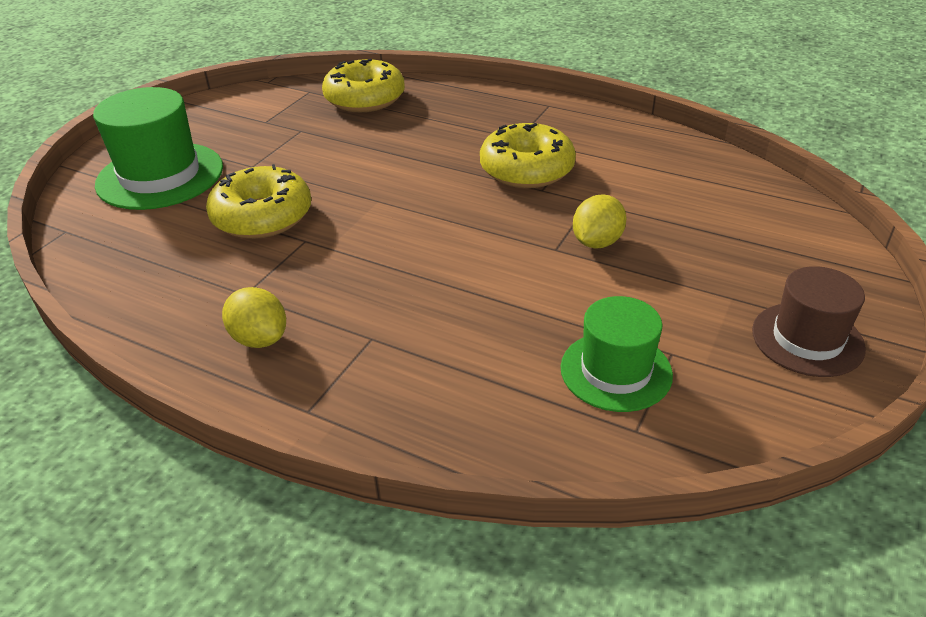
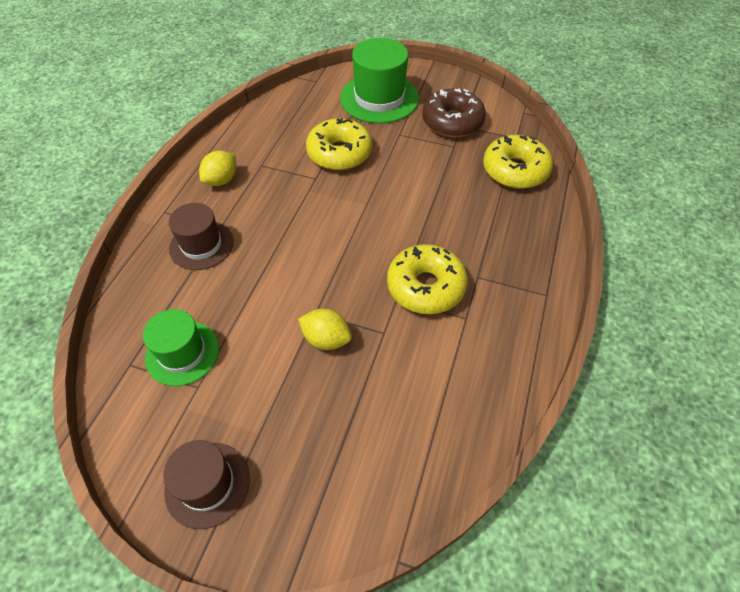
camera: 80 degrees right, 15 degrees up
none -> brown hat [169,203,234,270]
none -> brown donut [422,89,486,137]

